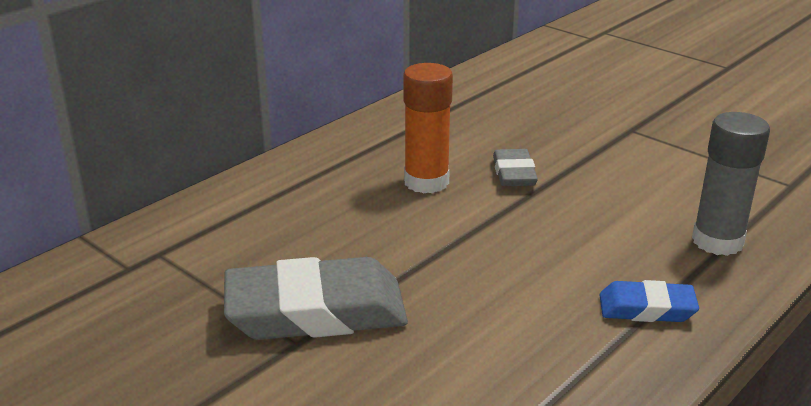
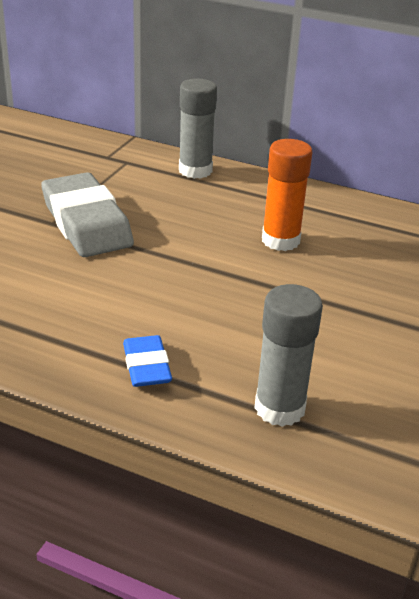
camera: 70 degrees right, 5 degrees up
grey eraser [493,149,538,186] -> none
none -> grey glue stick [179,79,217,179]

